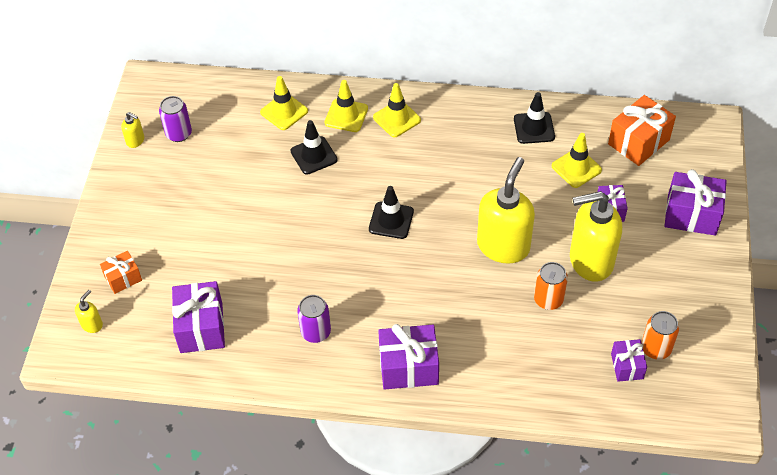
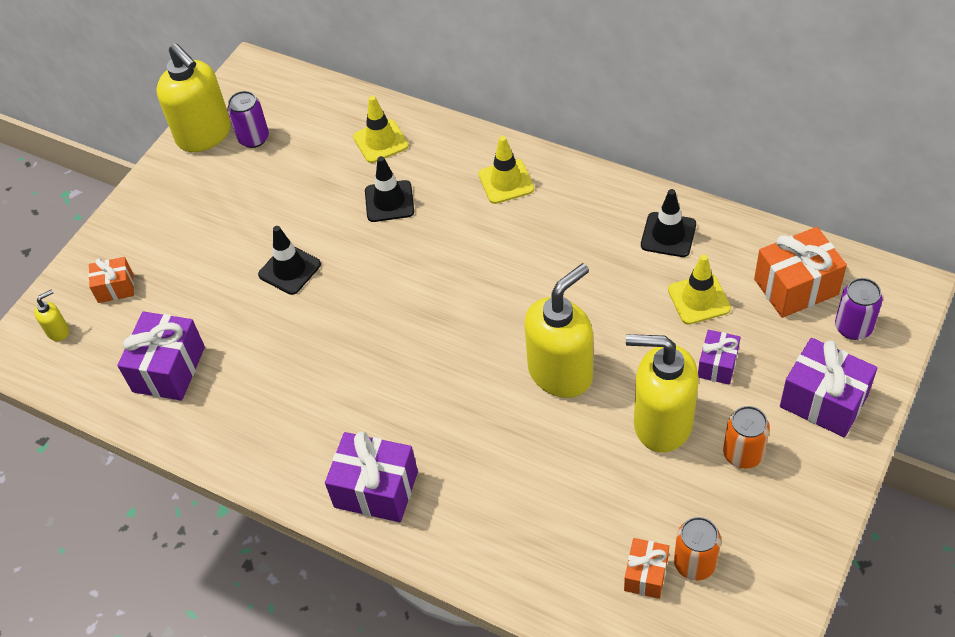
camera: 25 degrees right, 0 degrees up
yellow soap dispenser [121,112,144,148] -> yellow soap dispenser [157,43,231,152], size x2.37
purple can [297,295,331,343] -> purple can moved to [835,278,883,340]
yellow traffic cone [324,80,368,132] -> none
black traffic cone [369,186,414,239] -> black traffic cone moved to [258,226,321,295]
orange can [534,262,568,310] -> orange can moved to [723,406,770,469]
purple gift [611,339,647,382] -> orange gift [624,538,669,599]

